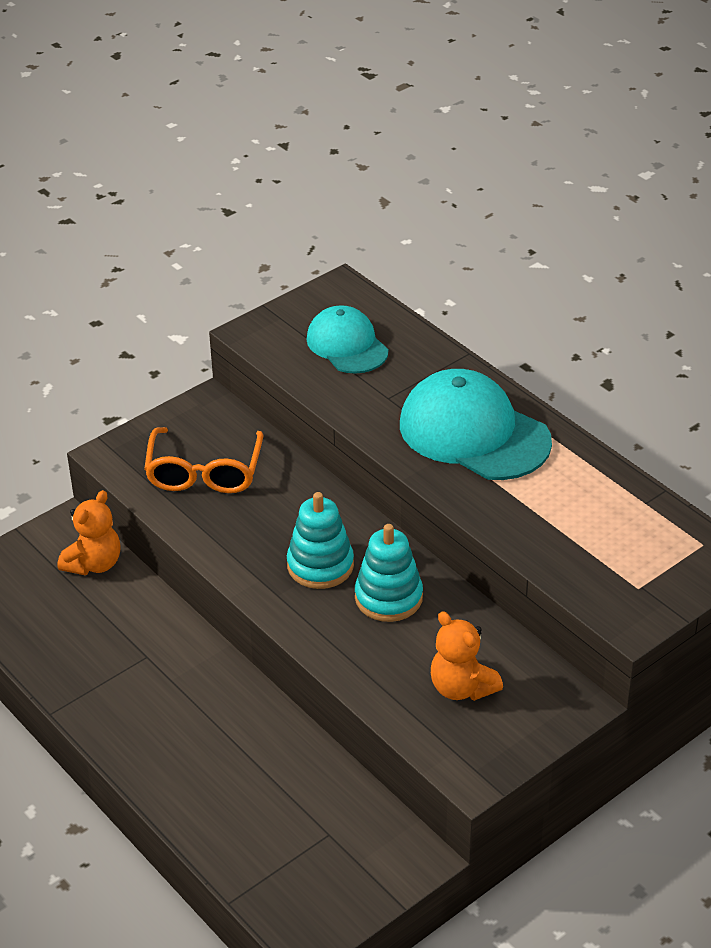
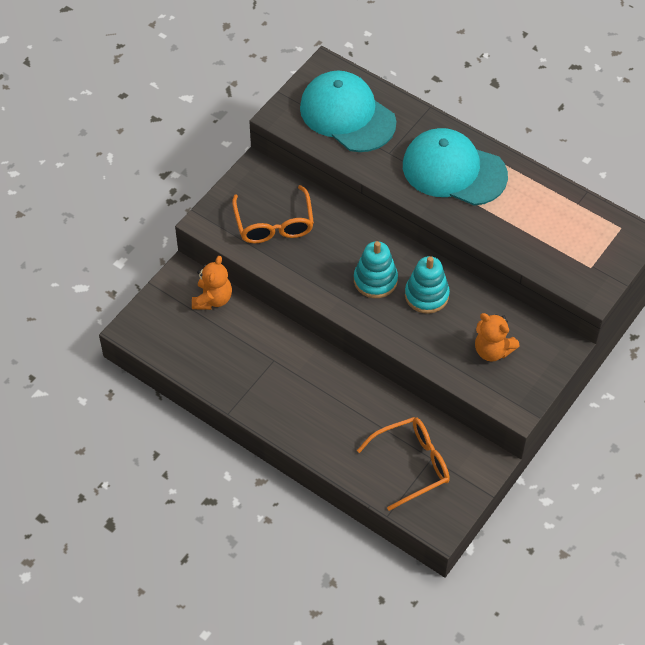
camera: 15 degrees left, 15 degrees up
turquoise cap [307,305,388,374] -> turquoise cap [300,70,396,152], size x1.60
none -> orange glasses [357,417,450,511]

